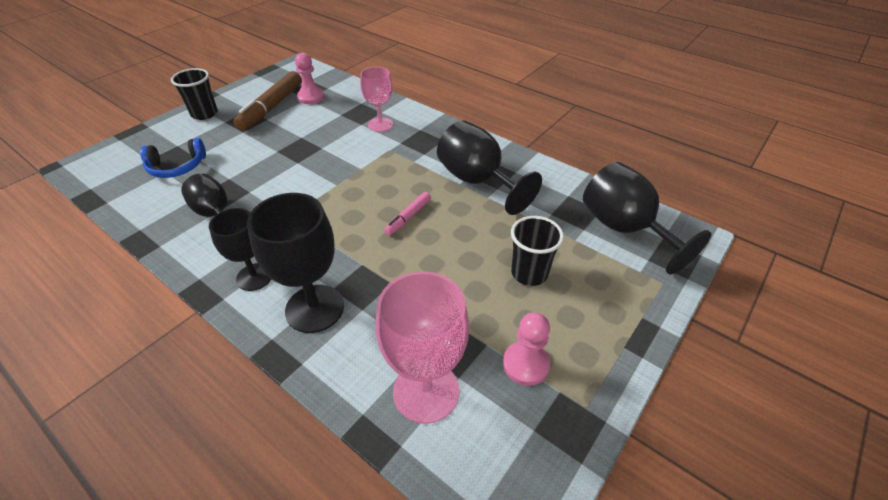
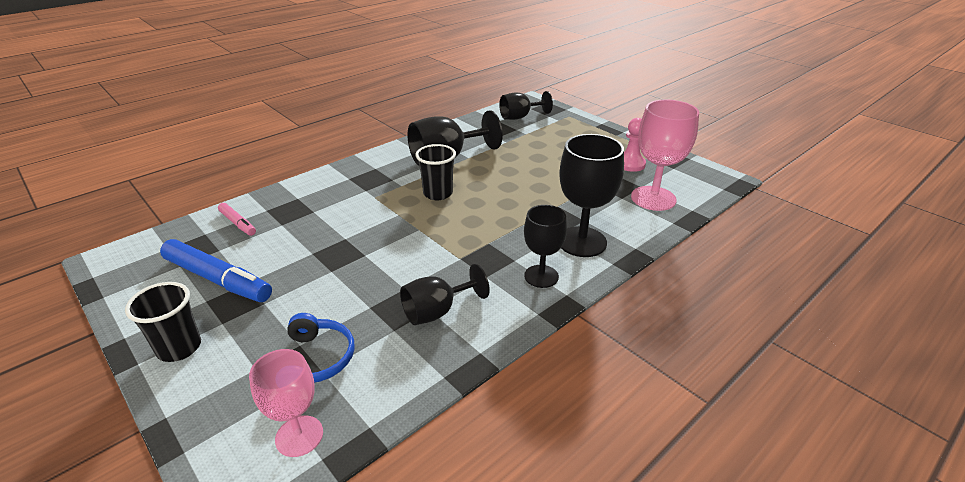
camera: 80 degrees left, 10 degrees down
brown marker [233,71,302,131] -> blue marker [160,239,272,302]
pink pawn [295,53,324,104] -> none
pink goblet [360,67,393,132] -> pink goblet moved to [249,349,323,457]
pink marker [384,192,431,236] -> pink marker moved to [218,203,256,236]
black cup [511,216,564,286] -> black cup moved to [416,144,456,200]
black goblet [583,162,711,275] -> black goblet [499,91,553,120], size x0.64

